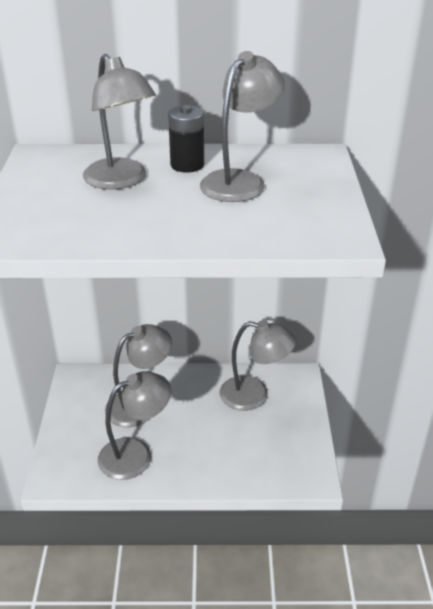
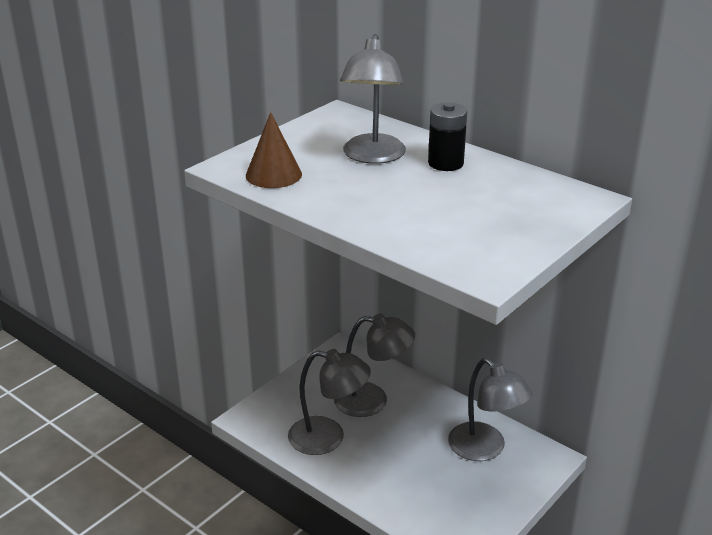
camera: 40 degrees right, 5 degrees down
grey lamp [200,51,285,202] -> none
none -> brown cone [246,112,302,188]

